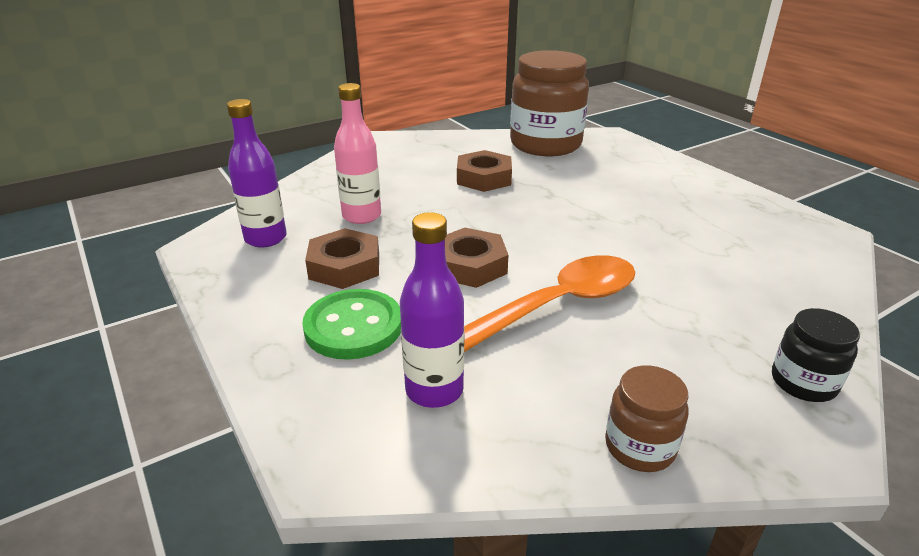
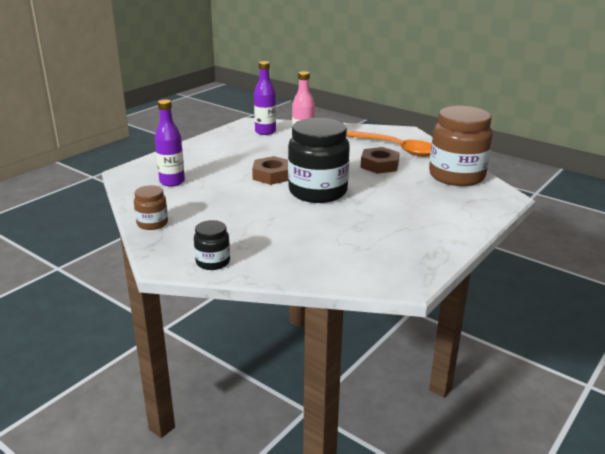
camera: 70 degrees right, 5 degrees down
green button [302,289,401,360] -> none
brown nut [305,228,379,289] -> none
orange spoon [464,255,635,352] -> orange spoon moved to [347,131,431,156]
none -> black jar [288,118,350,203]

